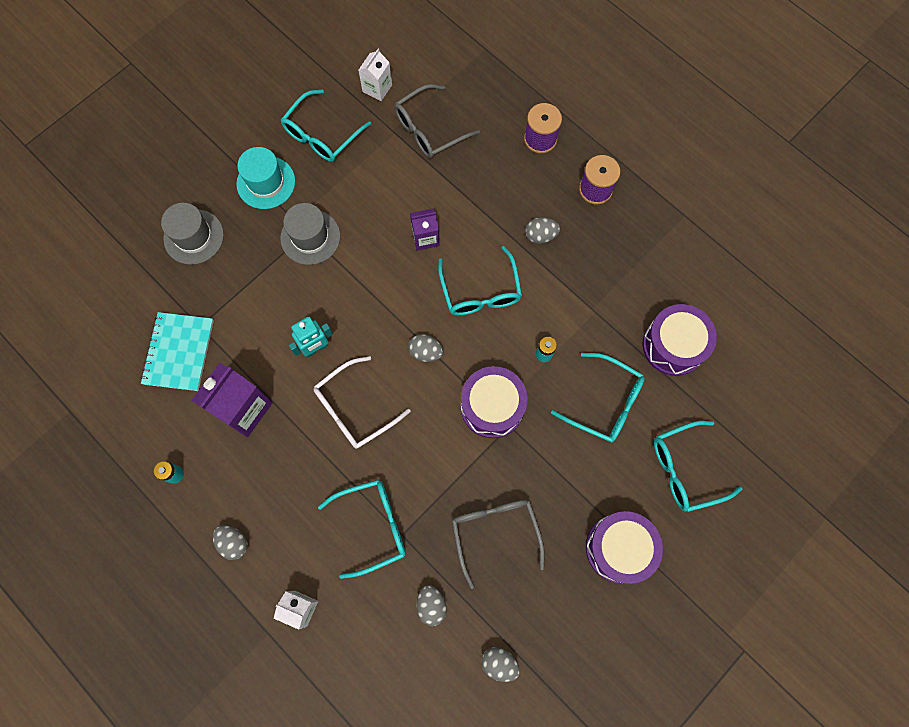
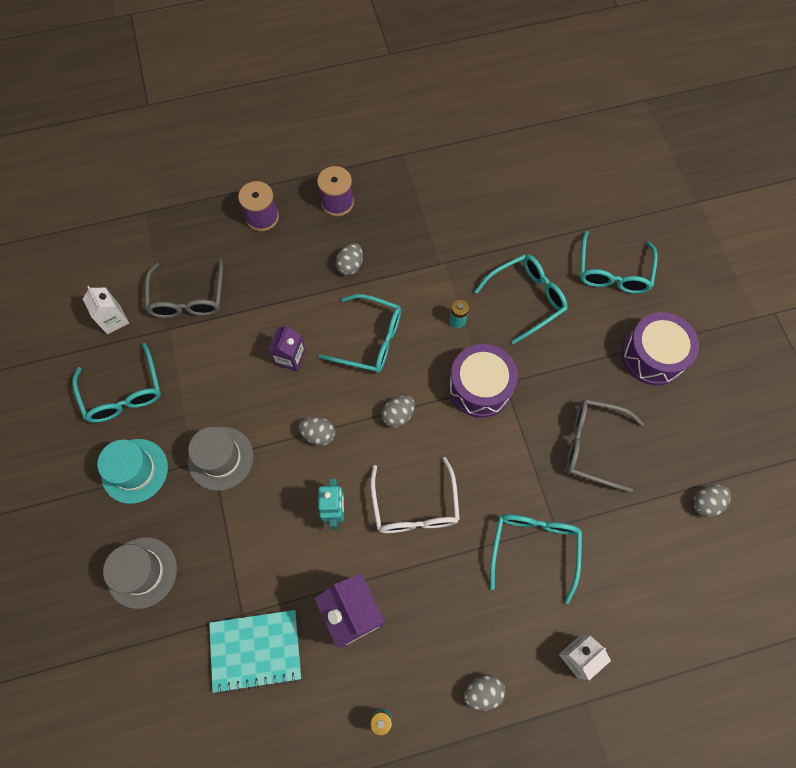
camera: 60 degrees left, 5 degrees down
turquoise notebook [141,312,214,391] -> turquoise notebook turned 45 degrees counterclockwise [209,610,301,694]
grey egg [417,585,447,626] -> grey egg moved to [298,417,336,446]
purple drum [642,304,717,376] -> none

